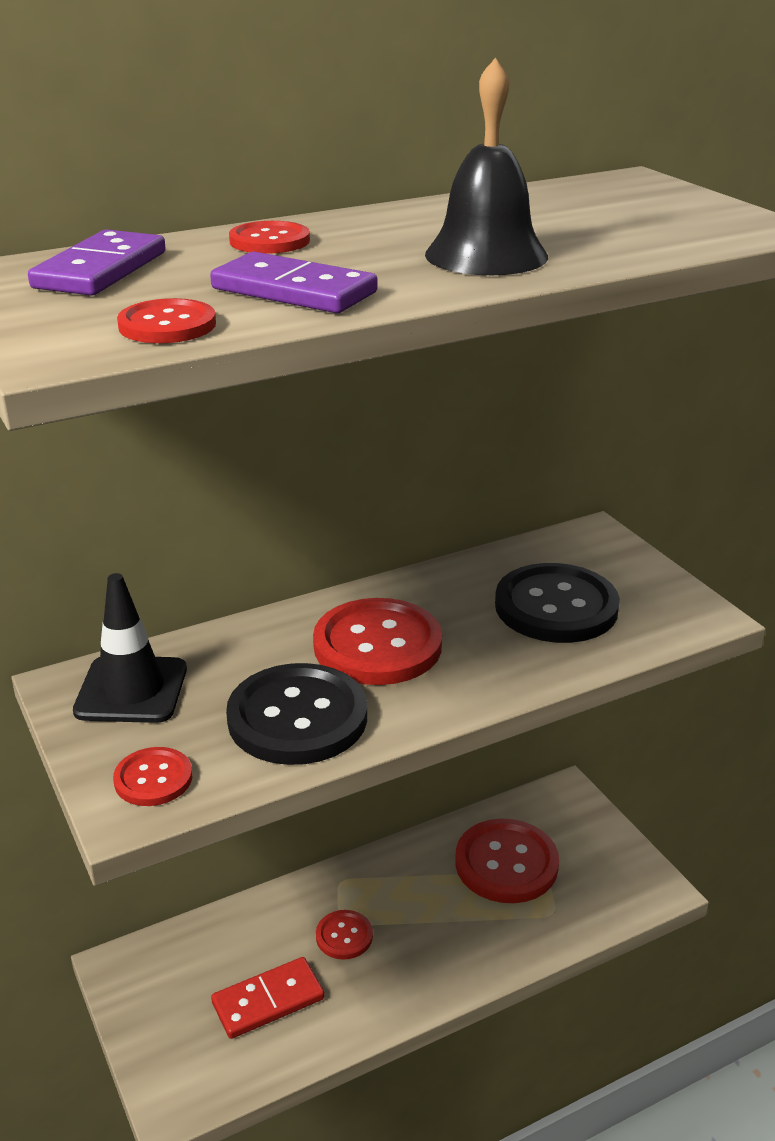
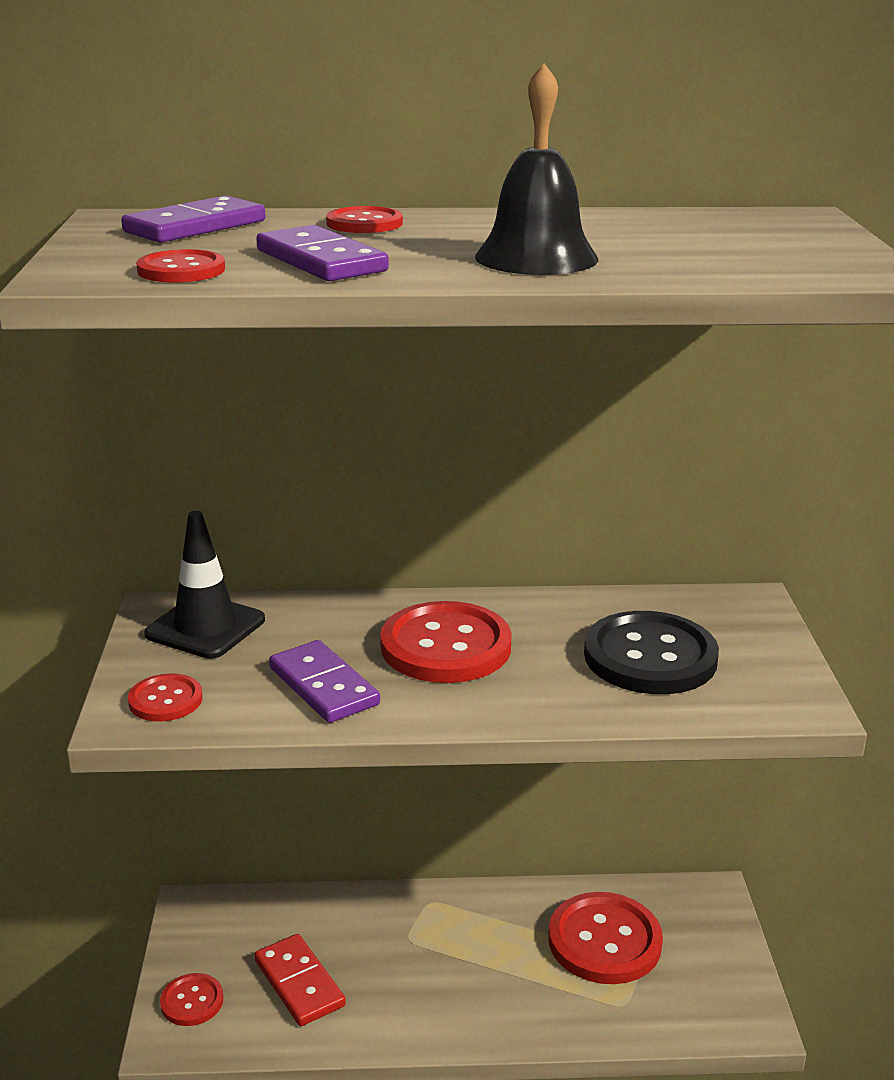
camera: 25 degrees right, 5 degrees down
red domino [211,957,324,1039] -> red domino turned 60 degrees clockwise [254,934,346,1026]
black button [226,663,367,765] -> purple domino [269,640,380,723]
red button [316,910,373,960] -> red button moved to [160,973,223,1026]

